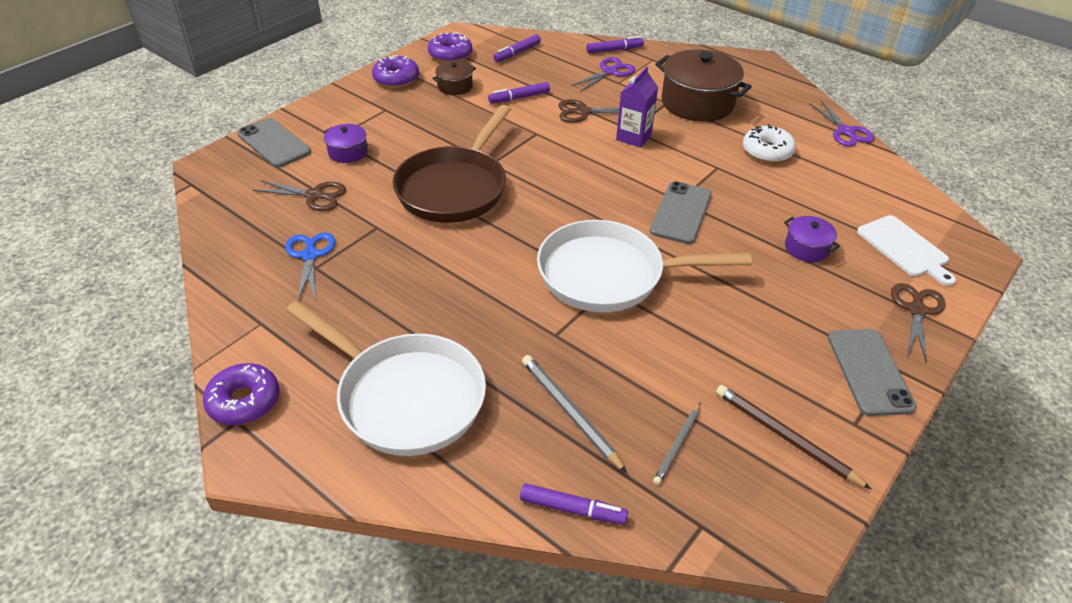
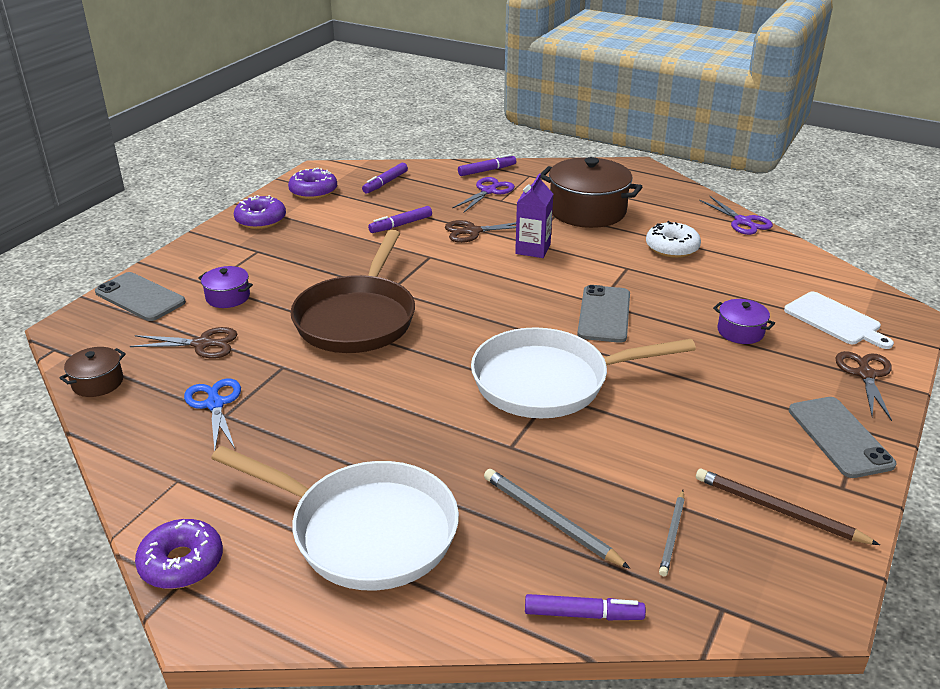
camera: 10 degrees left, 10 degrees down
brown pot [432,61,476,95] -> brown pot moved to [60,347,126,397]

